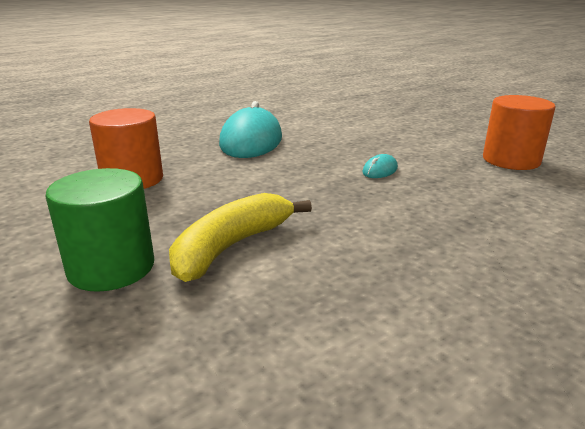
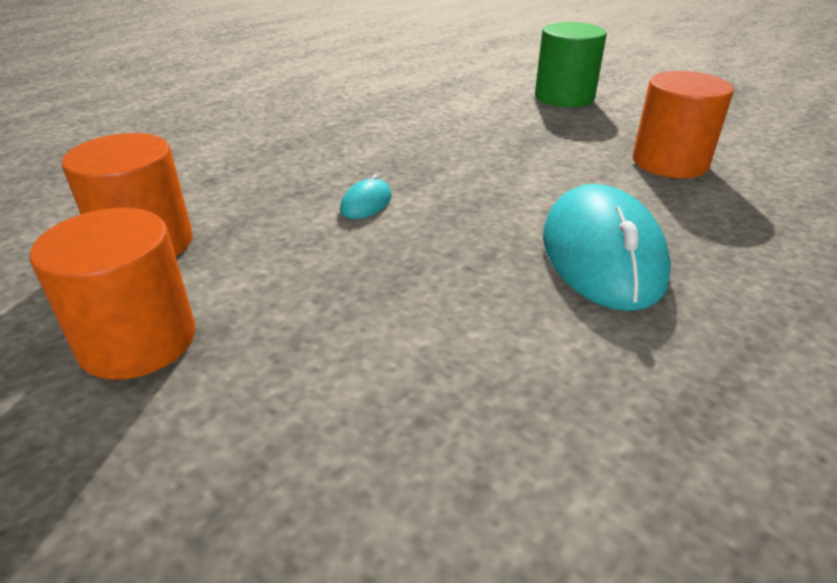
camera: 170 degrees right, 10 degrees up
yellow banana [169,193,312,282] -> none
none -> orange cylinder [30,208,195,380]

